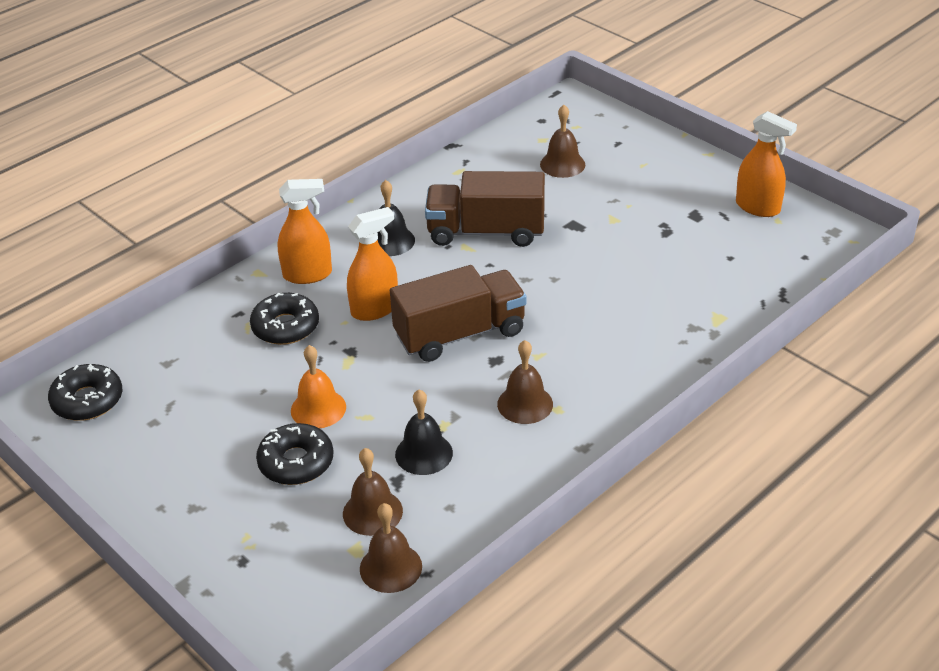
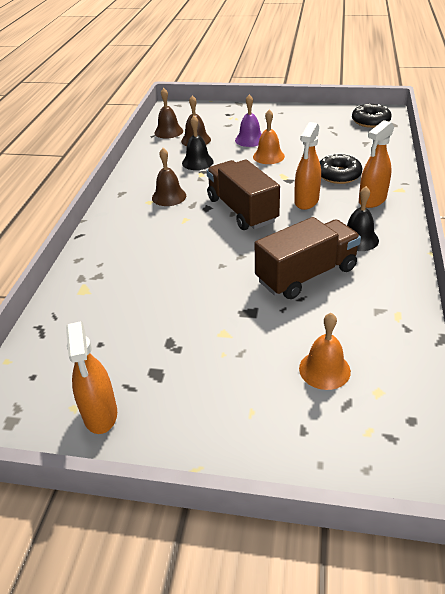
camera: 145 degrees right, 0 degrees up
black donut [256,423,333,485] -> purple bell [235,94,262,147]
brown truck [390,265,527,362] -> brown truck turned 120 degrees clockwise [207,159,280,230]
brown bell [540,105,585,178] -> orange bell [299,313,351,390]
orange spray bottle [736,111,797,217] -> orange spray bottle turned 105 degrees counterclockwise [66,321,117,434]

